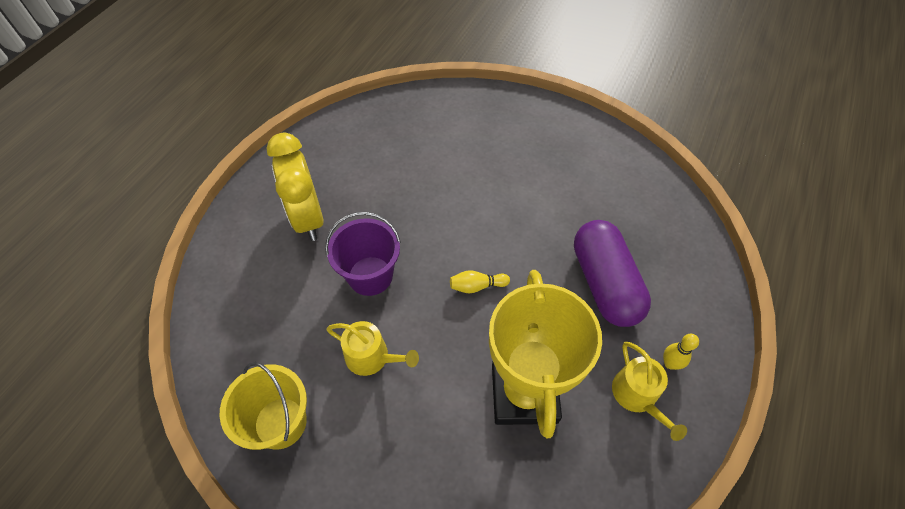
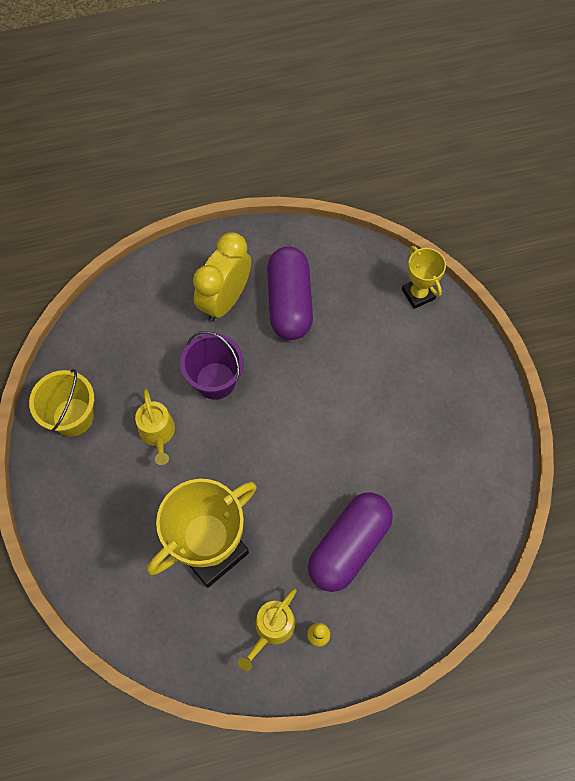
camera: 50 degrees right, 10 degrees up
yellow bowling pin [450,270,510,294] -> none
none -> purple capsule [267,246,313,340]
none -> yellow trophy [402,246,446,309]

